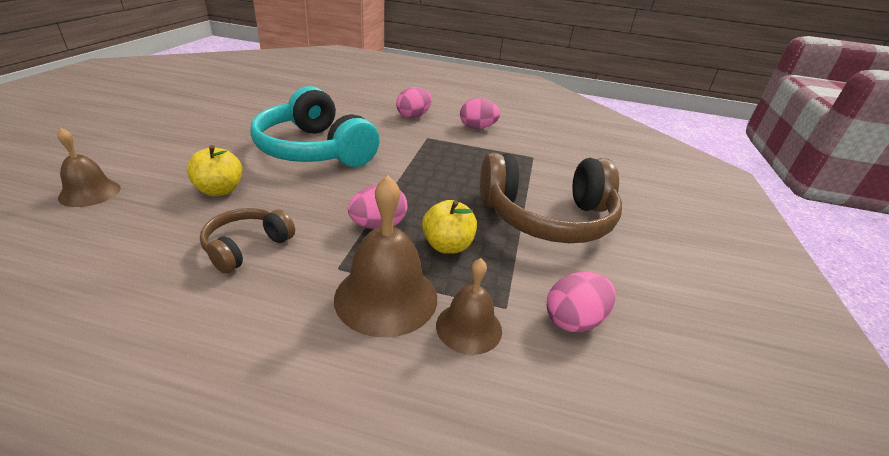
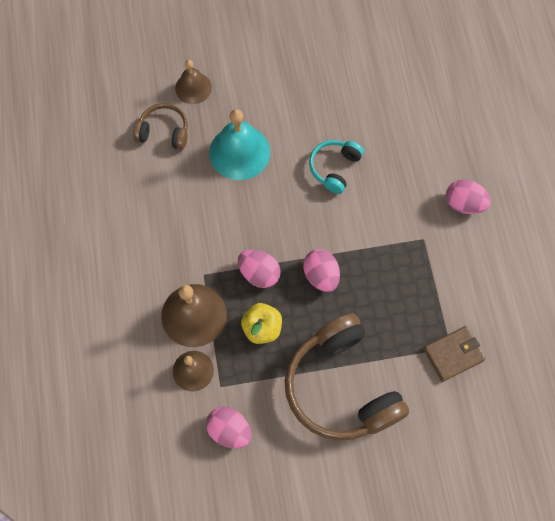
camera: 70 degrees right, 35 degrees up
yellow apple [187,145,243,196] -> turquoise bell [209,109,270,180]
brown headphones [200,208,295,273] -> brown headphones moved to [133,103,188,150]
turquoise headphones [250,86,380,167] -> turquoise headphones [309,140,364,194], size x0.50
pink egg [460,98,500,129] -> pink egg moved to [303,249,340,292]
none -> brown wallet [423,326,486,382]

